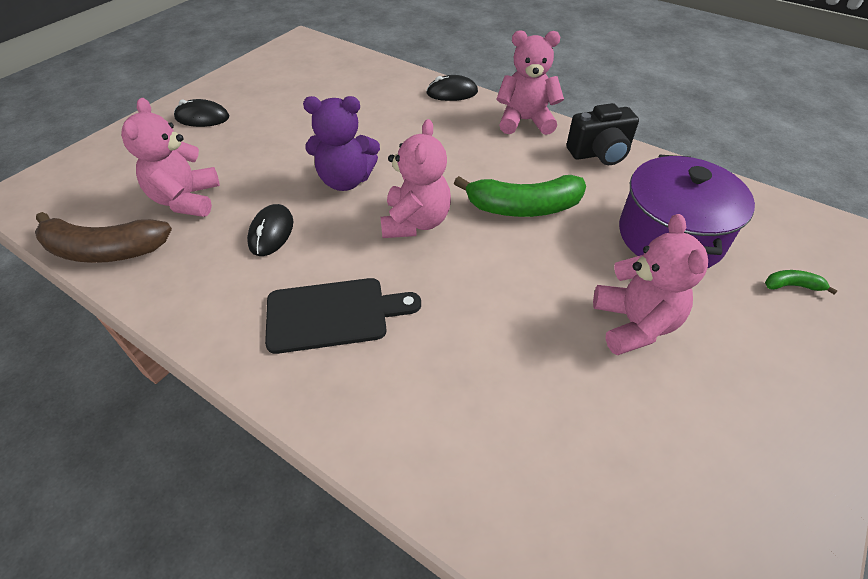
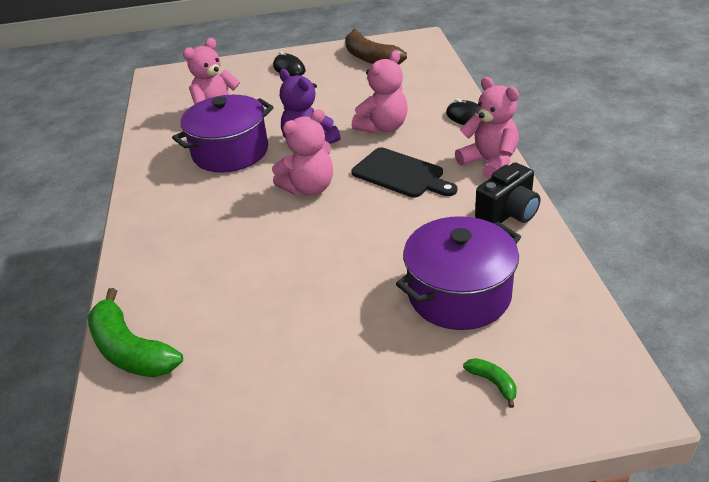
camera: 50 degrees right, 10 degrees down
brown banana [35,212,172,263] -> brown banana moved to [345,29,407,65]
black mouse [247,204,293,256] -> purple pot [172,95,274,173]
black cutting board [265,278,421,354] -> black cutting board moved to [352,147,457,198]
green banana [454,175,586,217] -> green banana moved to [88,288,183,377]
black camera [566,103,639,165] -> black camera turned 75 degrees counterclockwise [475,163,541,224]
pink teddy bear [593,214,708,355] -> pink teddy bear moved to [352,51,408,134]

